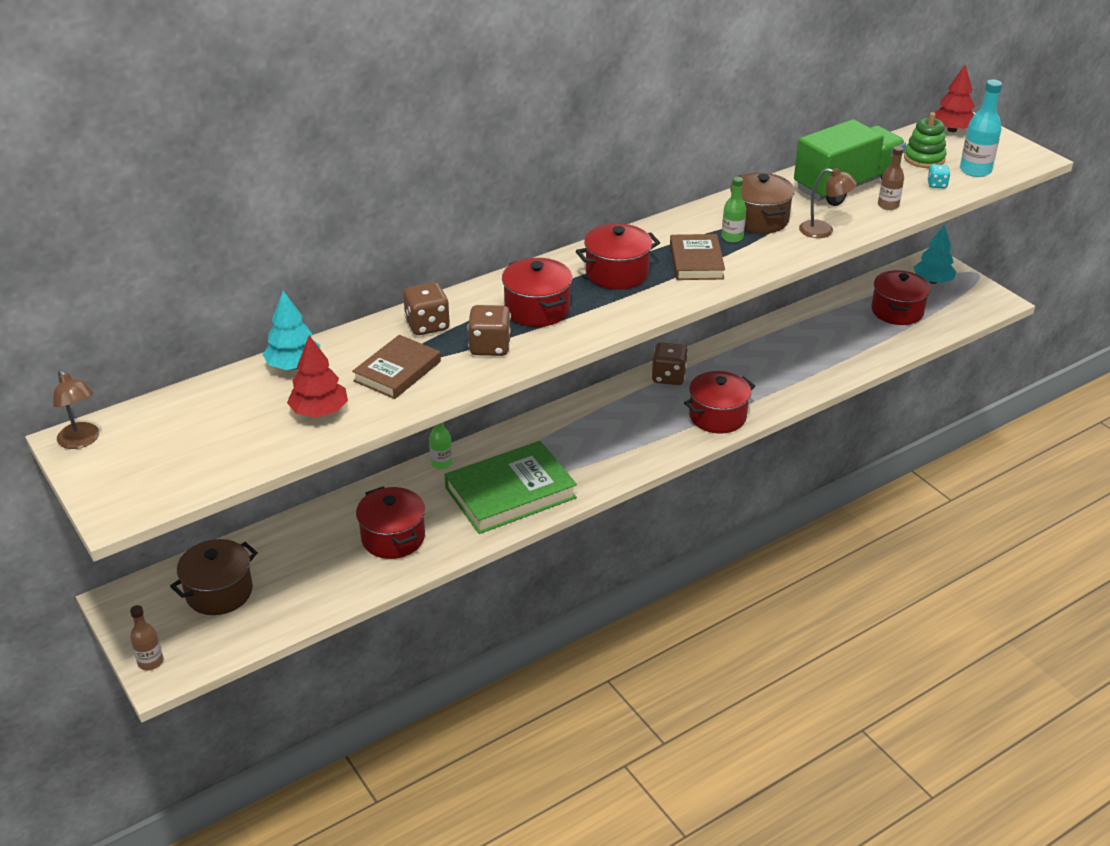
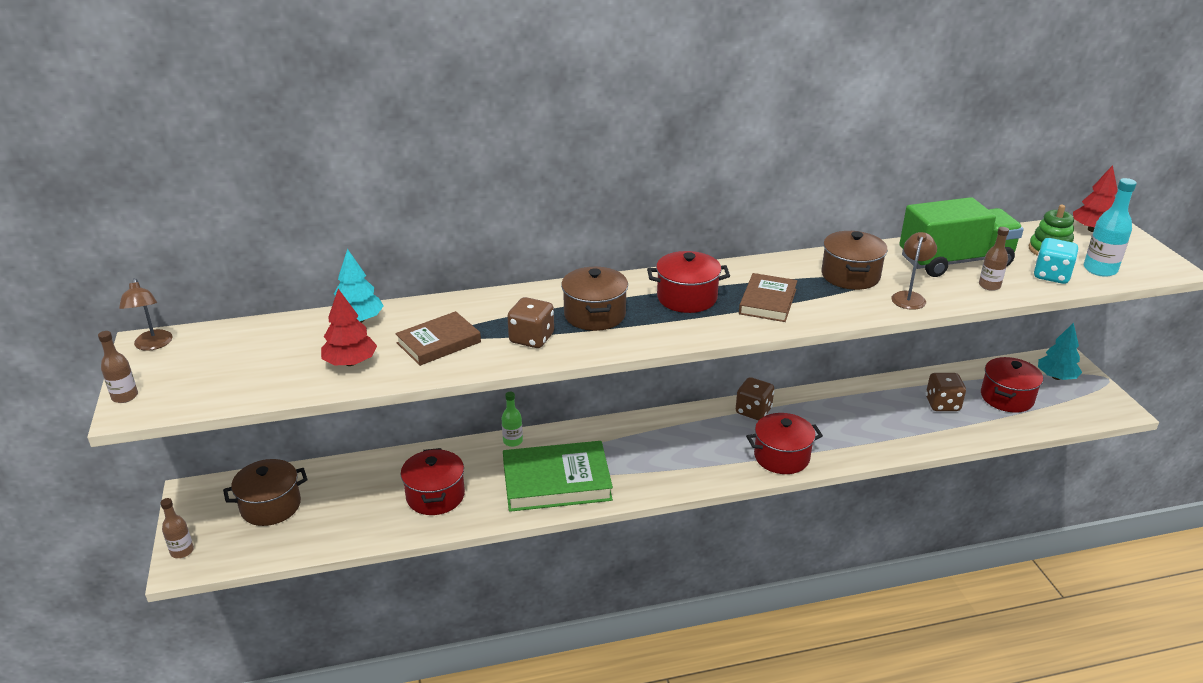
camera: 20 degrees right, 5 degrees down
brown dice [403,282,450,335] -> brown dice moved to [926,373,966,411]
red pot [502,258,572,327] -> brown pot [561,267,628,331]
green bottle [722,177,746,242] -> none
brown lamp [799,168,857,238] -> brown lamp turned 105 degrees counterclockwise [891,232,937,310]
turquoise dice [927,164,950,188] -> turquoise dice [1034,238,1079,284], size x1.78
none -> brown bottle [98,331,138,403]

